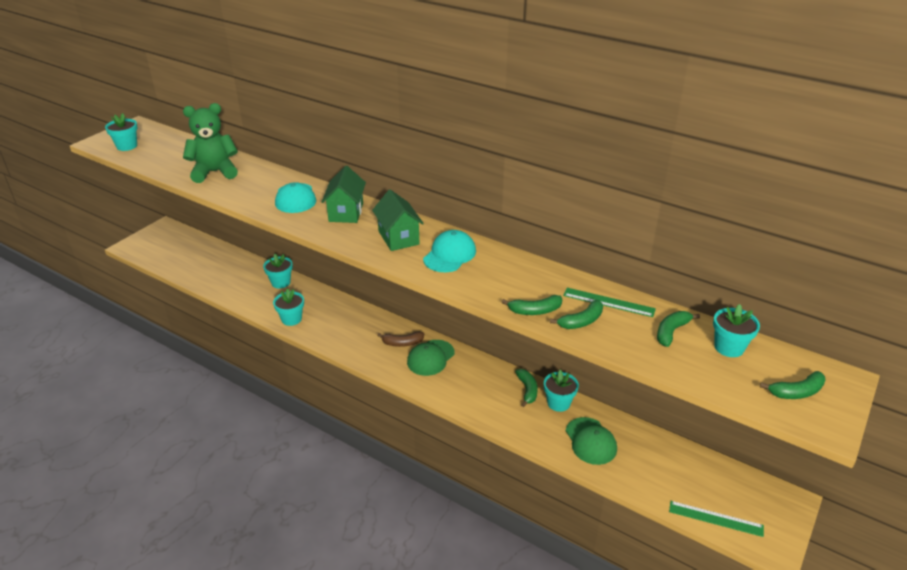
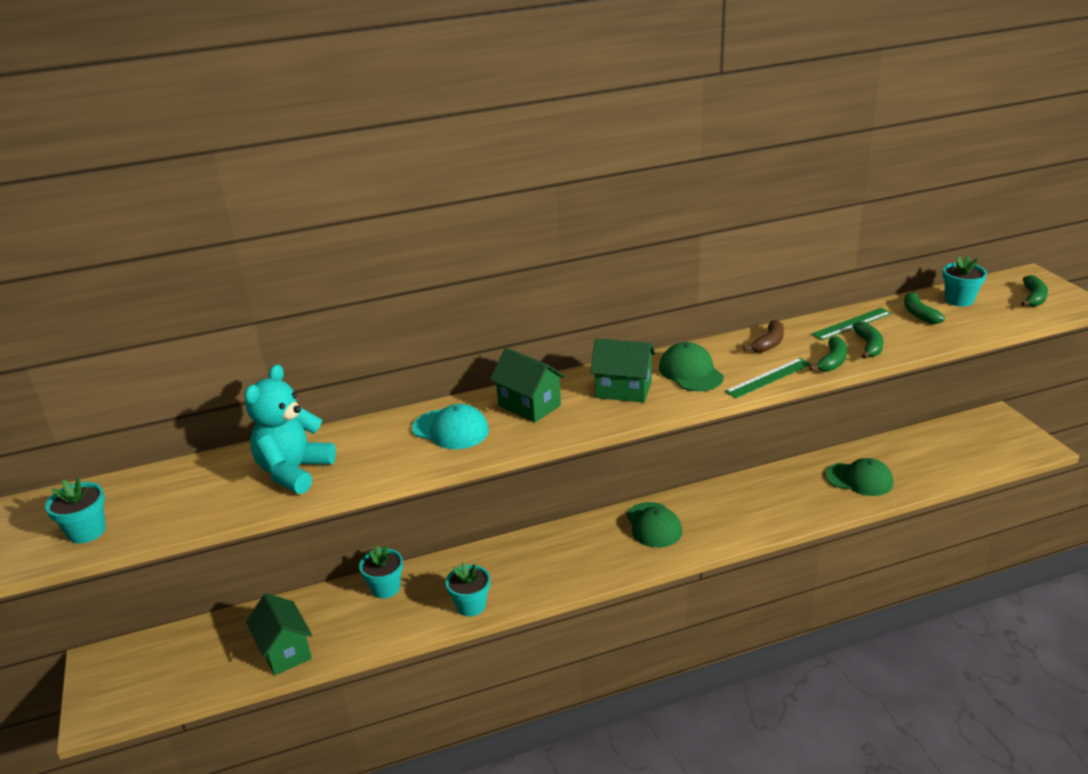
camera: 50 degrees left, 5 degrees down
green teddy bear [183,103,238,183] -> turquoise teddy bear [244,364,336,494]
brown banana [377,332,424,347] -> brown banana moved to [743,320,784,353]
turquoise cap [423,230,476,272] -> green cap [659,342,724,391]
green banana [515,369,538,407] -> none
turquoise flower pot [544,370,579,412] -> none
green ruler [669,501,764,537] -> green ruler moved to [725,358,811,398]
none -> green house [246,593,312,675]

